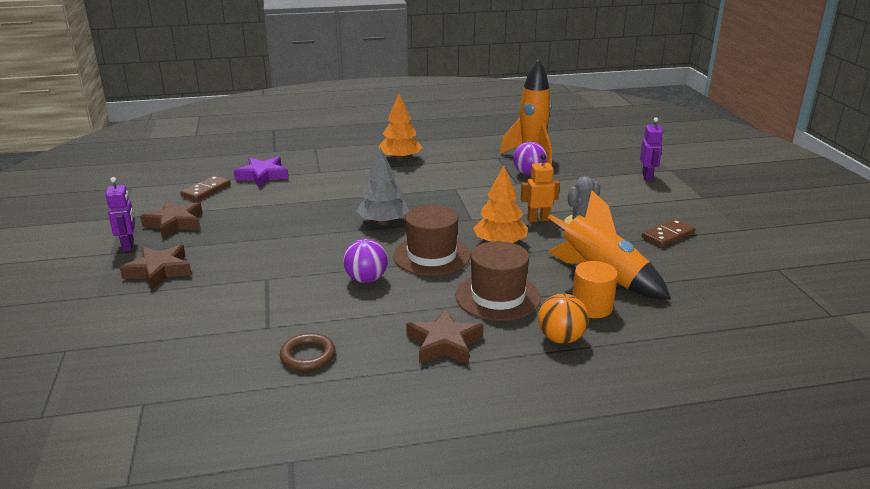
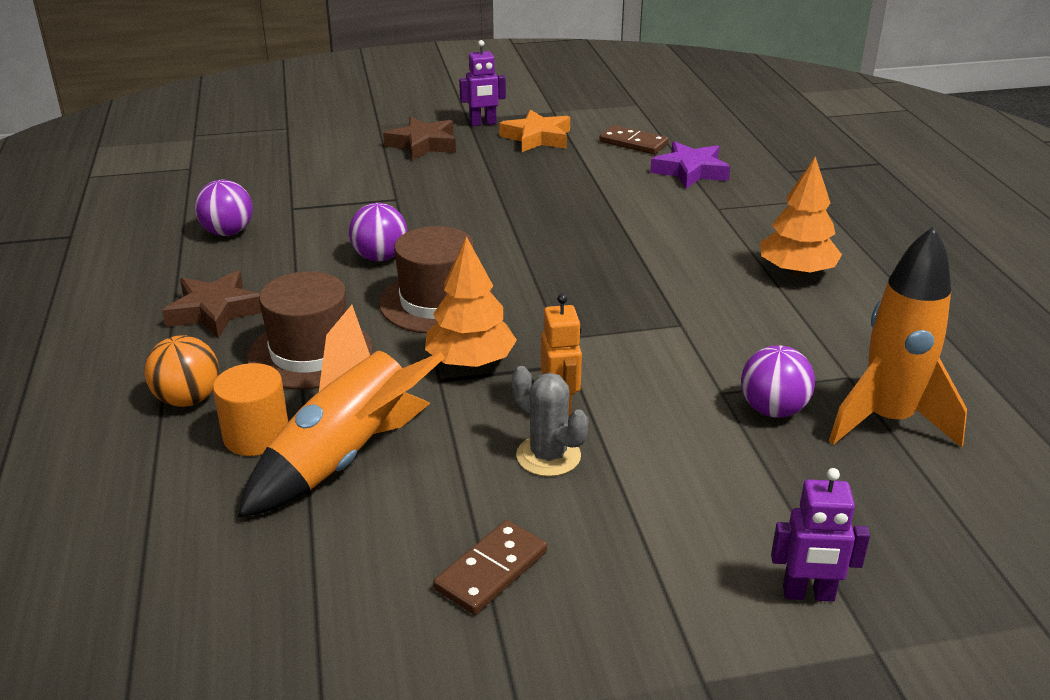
camera: 90 degrees right, 5 degrees up
brown star [140,201,202,239] -> orange star [499,110,570,152]
brown ring [280,333,336,371] -> purple ball [195,180,253,236]
grey tree [356,147,409,225] -> none
brown domino [642,219,696,247] -> brown domino turned 75 degrees clockwise [433,520,547,615]

